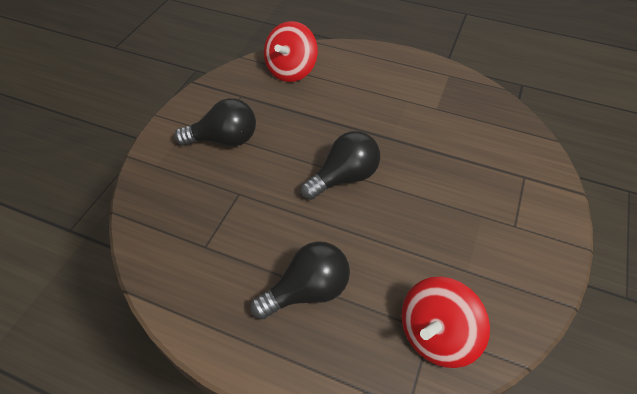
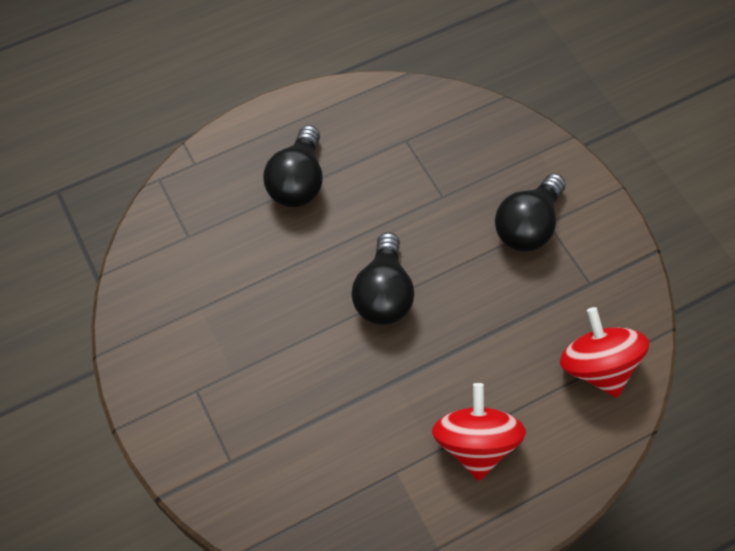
camera: 130 degrees right, 10 degrees up
red spinning top [401,277,490,368] -> red spinning top moved to [432,383,526,481]

